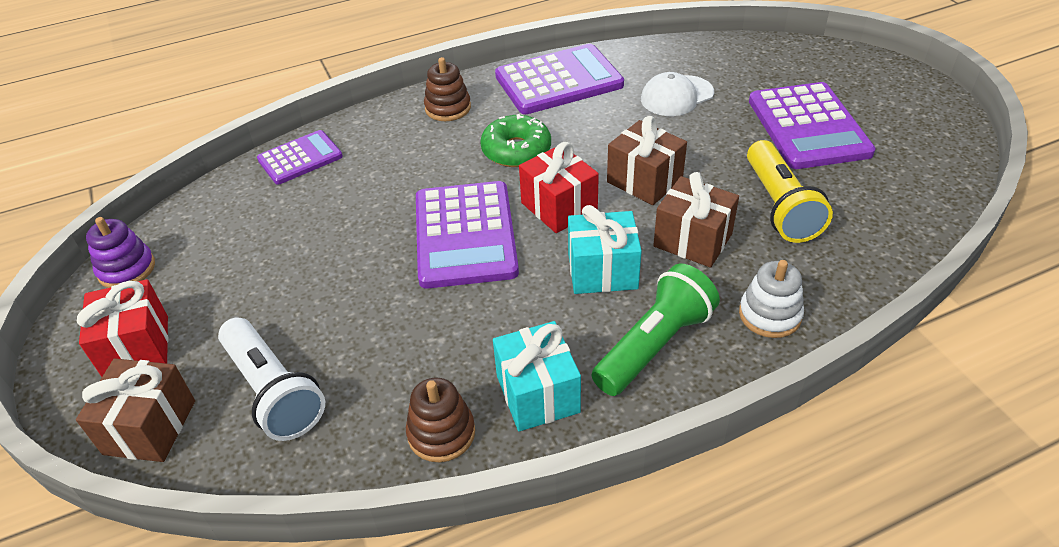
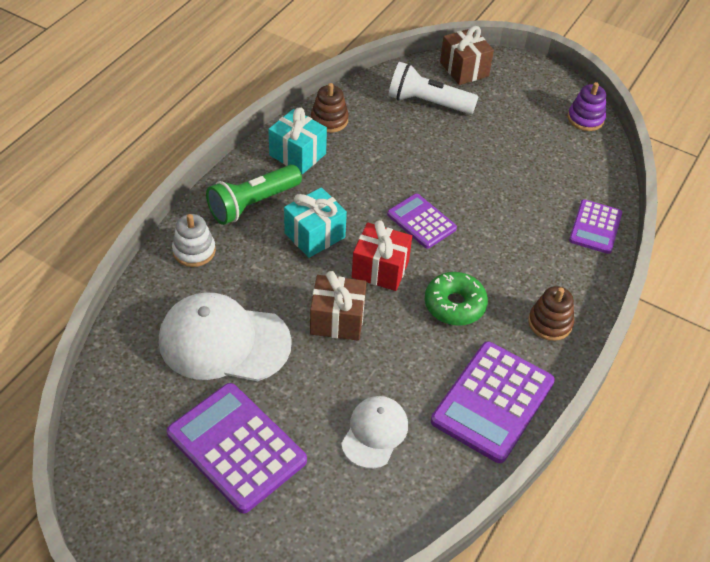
camera: 140 degrees right, 5 degrees up
red gift [77,279,168,377] -> none
purple calculator [416,181,519,289] -> purple calculator [387,194,457,249], size x0.60
green flashlight [592,263,720,396] -> green flashlight turned 45 degrees clockwise [206,164,302,225]
brown gift [653,172,739,268] -> none
yellow flashlight [747,140,833,243] -> white cap [159,292,292,381]

